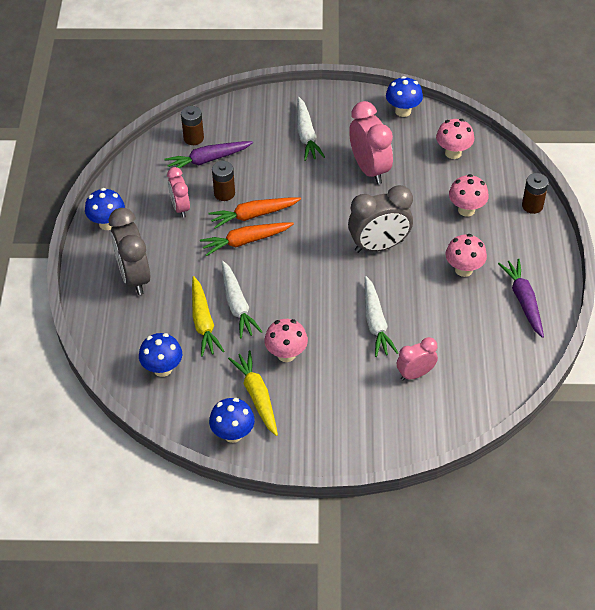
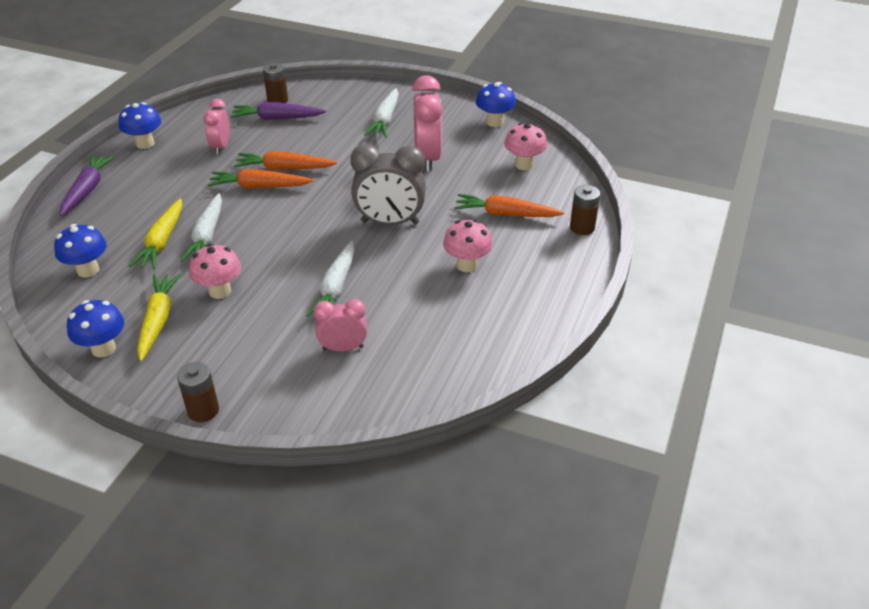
camera: 20 degrees right, 10 degrees down
grey clock [109,208,150,295] -> none
brown battery [212,161,235,201] -> brown battery moved to [177,362,219,422]
pink mushroom [449,174,489,217] -> orange carrot [454,194,564,217]
purple carrot [498,259,544,338] -> purple carrot moved to [60,154,115,216]

